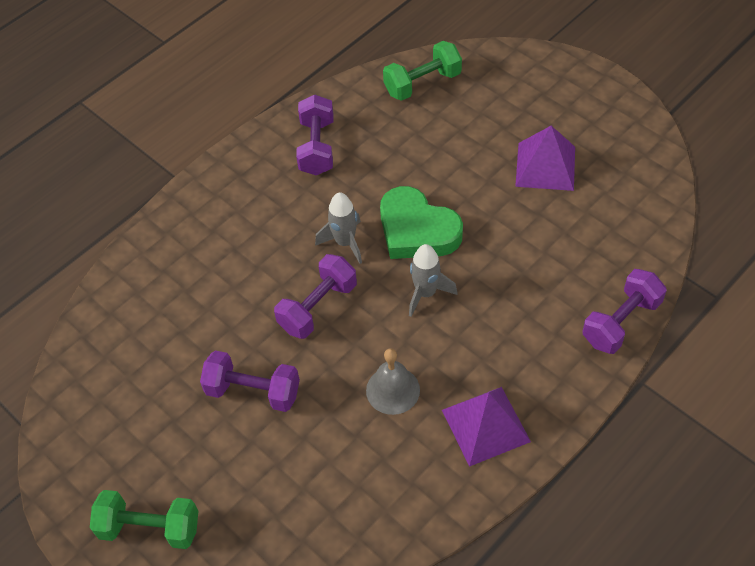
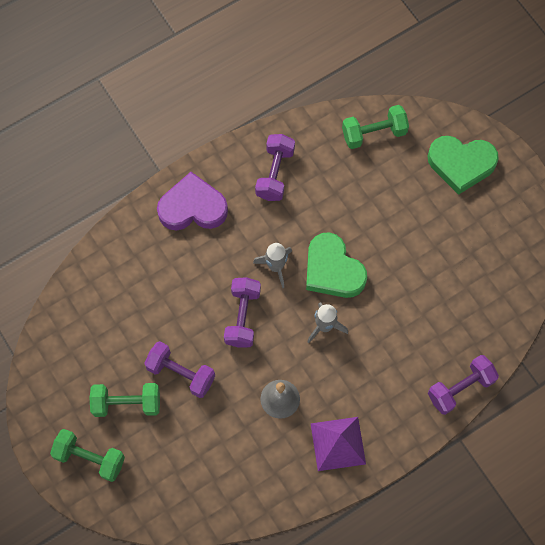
camera: 10 degrees right, 15 degrees up
purple dumbbell [274,254,357,339] -> purple dumbbell turned 45 degrees counterclockwise [224,277,261,348]
purple pyramid [515,126,575,191] -> none
none -> green dumbbell [89,383,160,417]
none -> purple heart [157,172,228,231]
none -> green heart [428,136,499,195]

